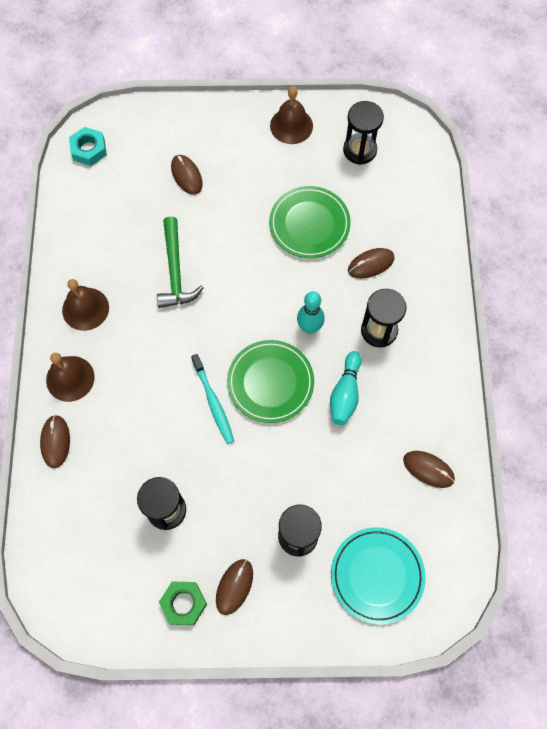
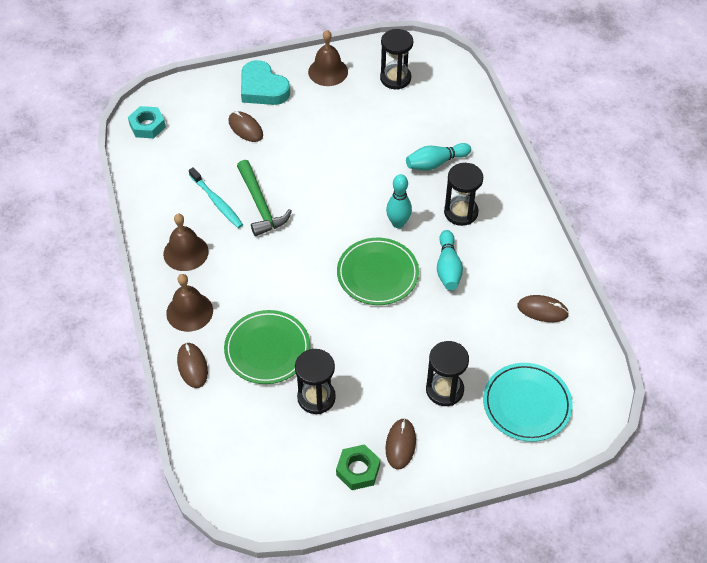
camera: 15 degrees left, 15 degrees down
turquoise toothbrush [191,354,234,444] -> turquoise toothbrush moved to [189,167,243,228]
green plate [269,186,351,258] -> green plate moved to [224,310,310,384]
brown mouse [348,248,395,279] -> turquoise bowling pin [406,143,471,171]
none -> turquoise heart [241,60,290,105]

